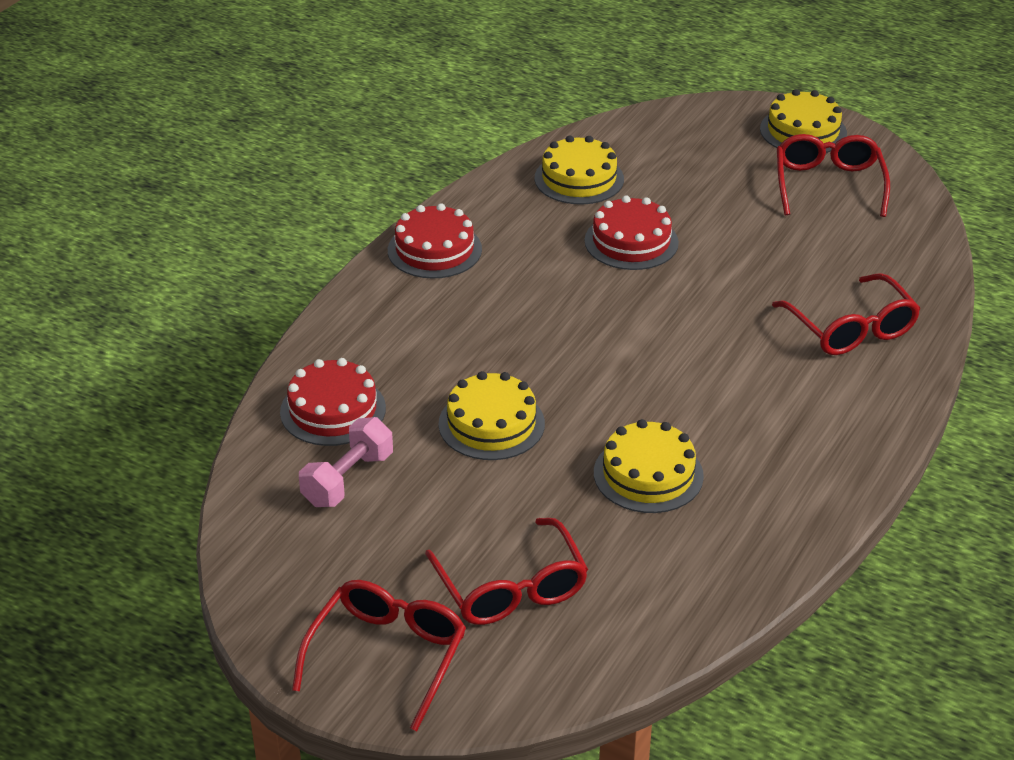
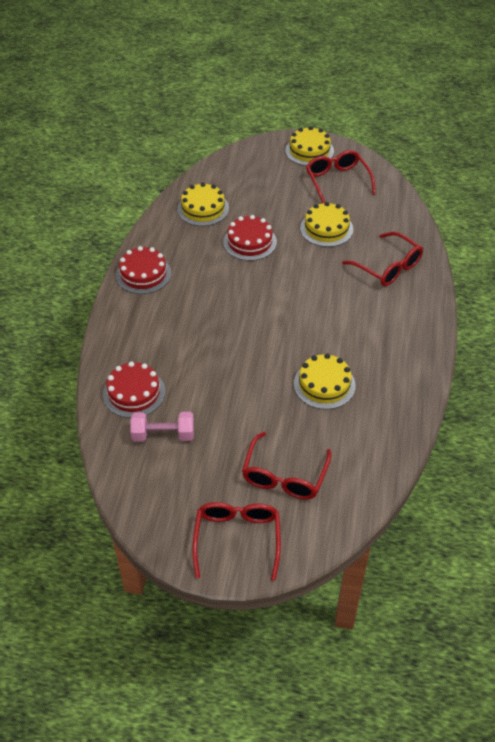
camera: 20 degrees left, 10 degrees up
pink dumbbell [299,417,393,507] -> pink dumbbell turned 75 degrees clockwise [130,412,194,442]
red glasses [425,518,588,625] -> red glasses turned 60 degrees clockwise [242,432,331,500]
yellow cake [438,371,545,460] -> yellow cake moved to [300,202,353,247]

